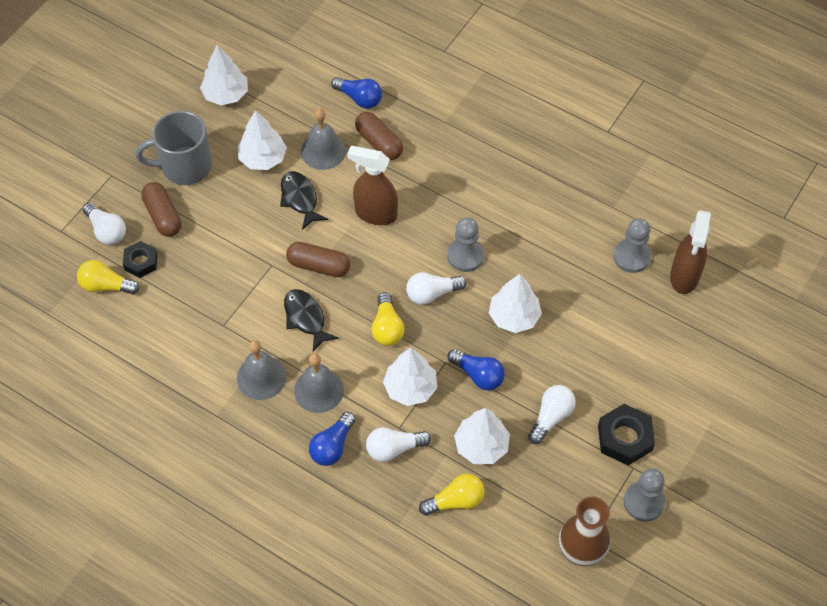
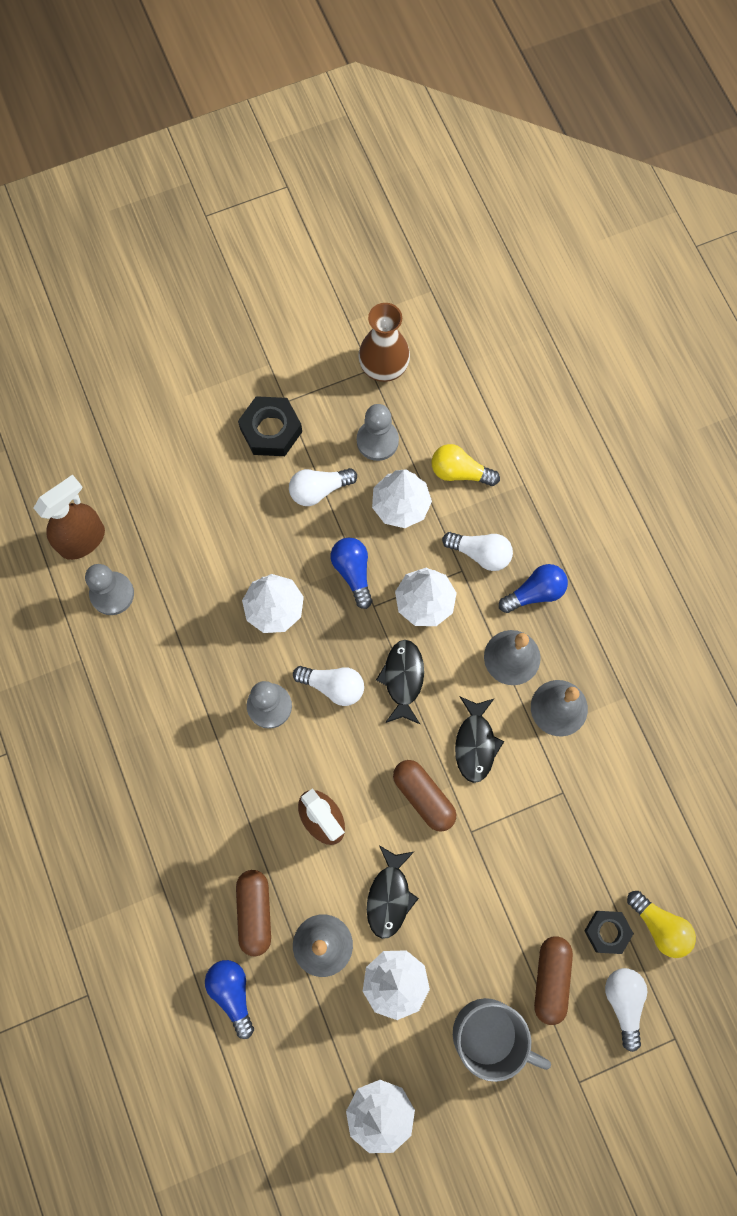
camera: 145 degrees left, 15 degrees up
yellow light bulb [371,292,404,346] -> black fish [376,640,424,724]
grey pawn [623,468,665,522] -> grey pawn moved to [357,404,399,461]

